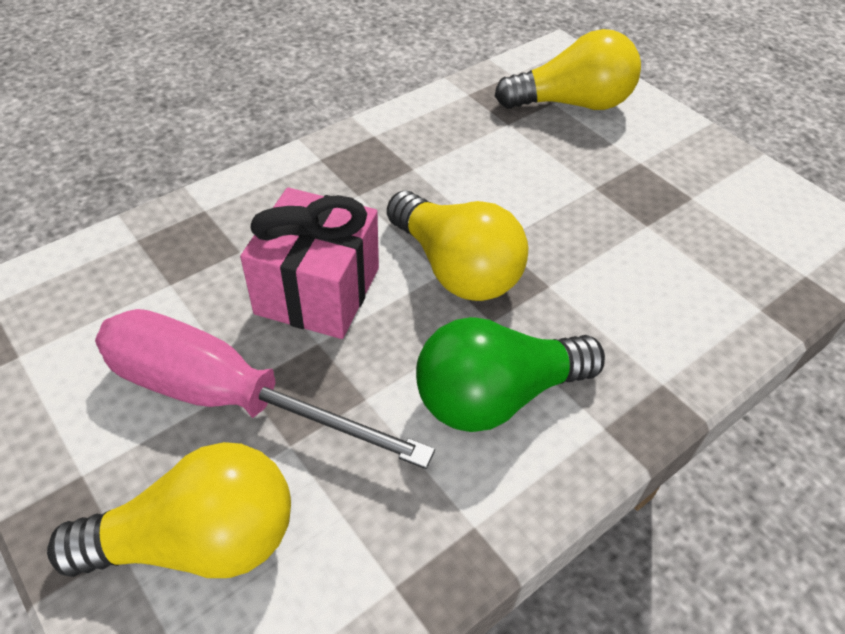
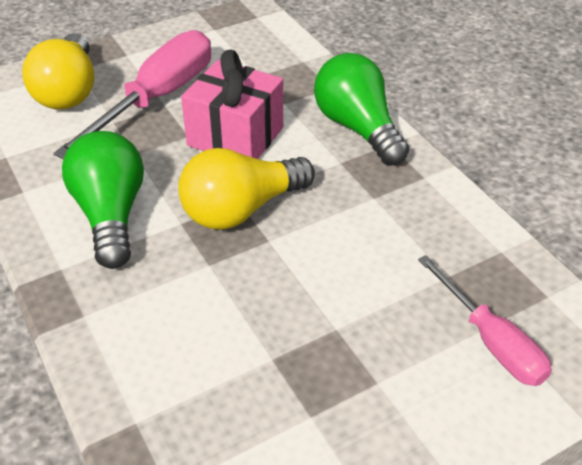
camera: 100 degrees right, 5 degrees down
yellow light bulb [495,29,641,110] -> pink screwdriver [418,255,552,386]
none -> green light bulb [314,53,409,166]

